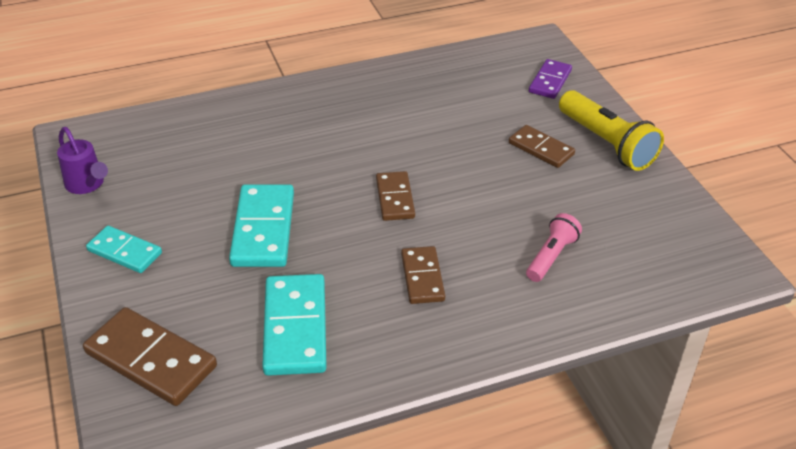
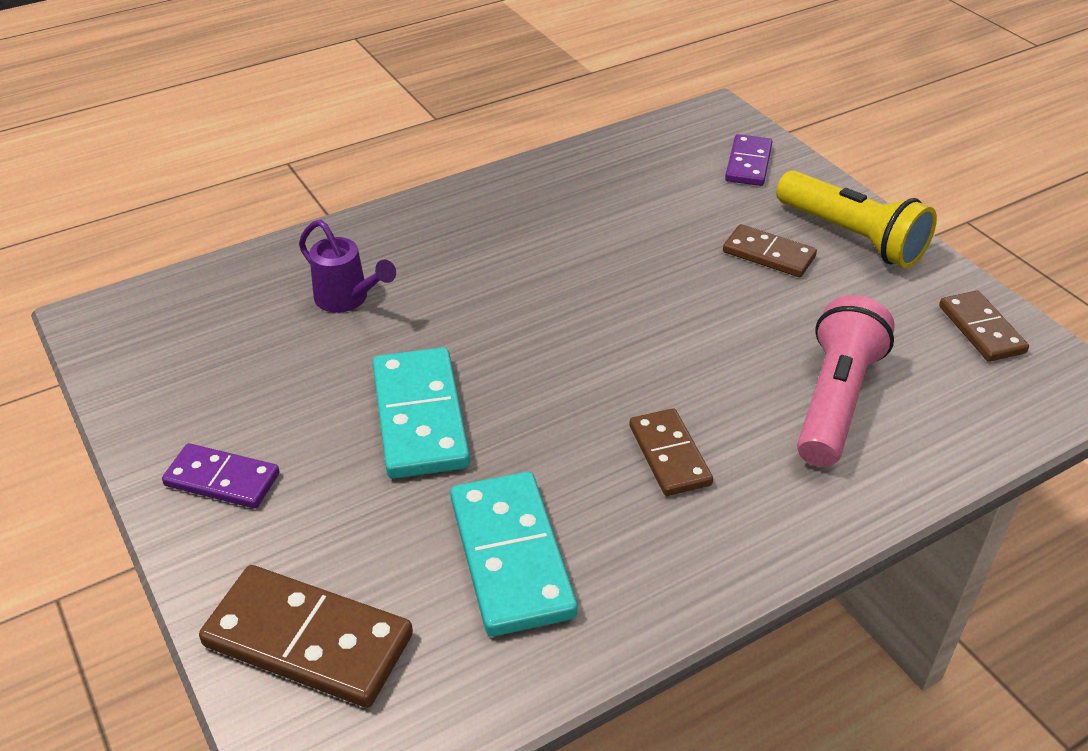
camera: 10 degrees left, 0 degrees up
purple watering can [57,127,108,194] -> purple watering can moved to [299,220,396,313]
turquoise domino [86,226,162,273] -> purple domino [162,443,280,508]
brown domino [376,171,415,221] -> brown domino moved to [939,291,1029,362]
pink flashlight [526,213,582,282] -> pink flashlight [797,295,895,467], size x1.68

